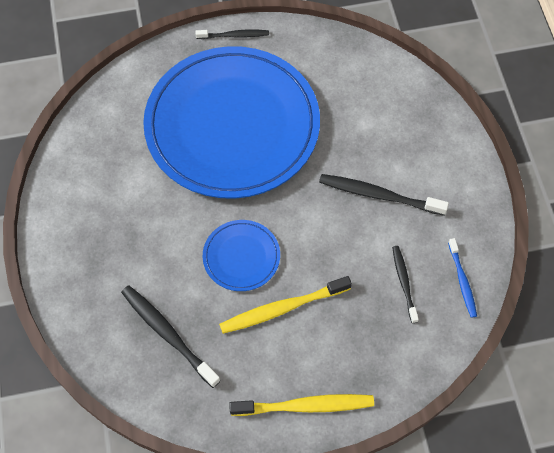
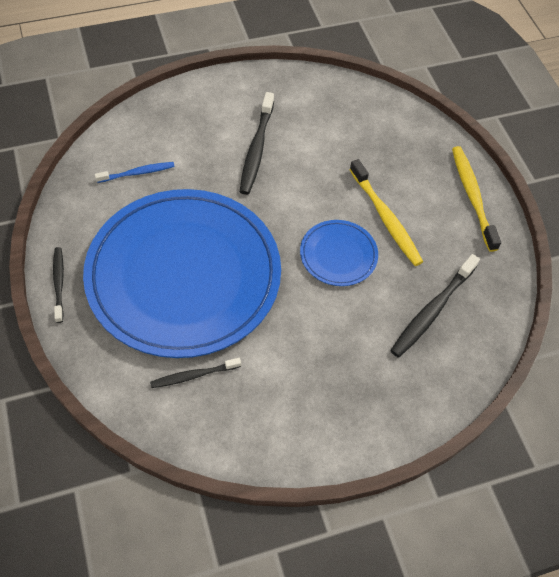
camera: 100 degrees left, 5 degrees down
black toothbrush [392,246,419,323] -> black toothbrush moved to [150,358,241,388]
blue toothbrush [448,238,477,318] -> blue toothbrush moved to [95,162,175,183]

